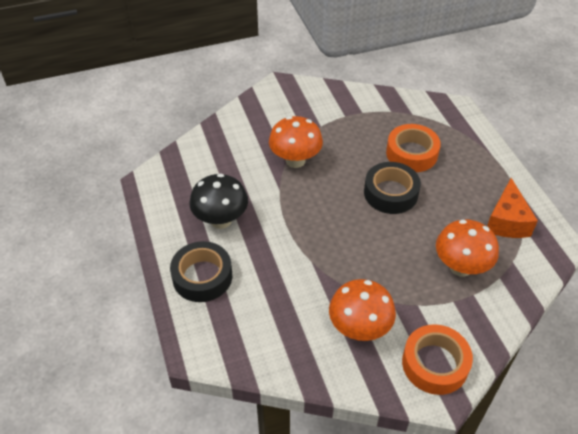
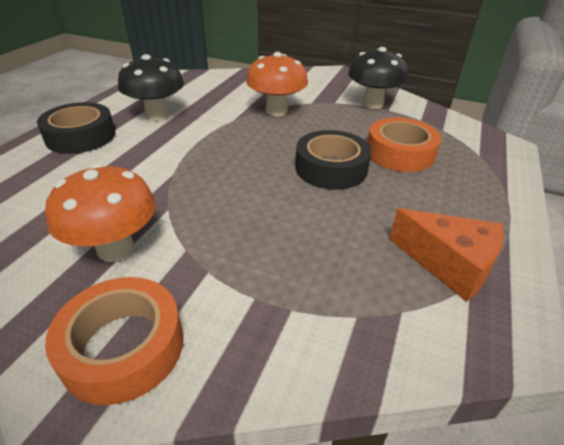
camera: 40 degrees right, 10 degrees down
orange mushroom [436,220,499,277] -> none
orange cheese [487,178,538,238] -> orange cheese turned 105 degrees counterclockwise [389,208,504,302]
none -> black mushroom [348,47,408,109]

